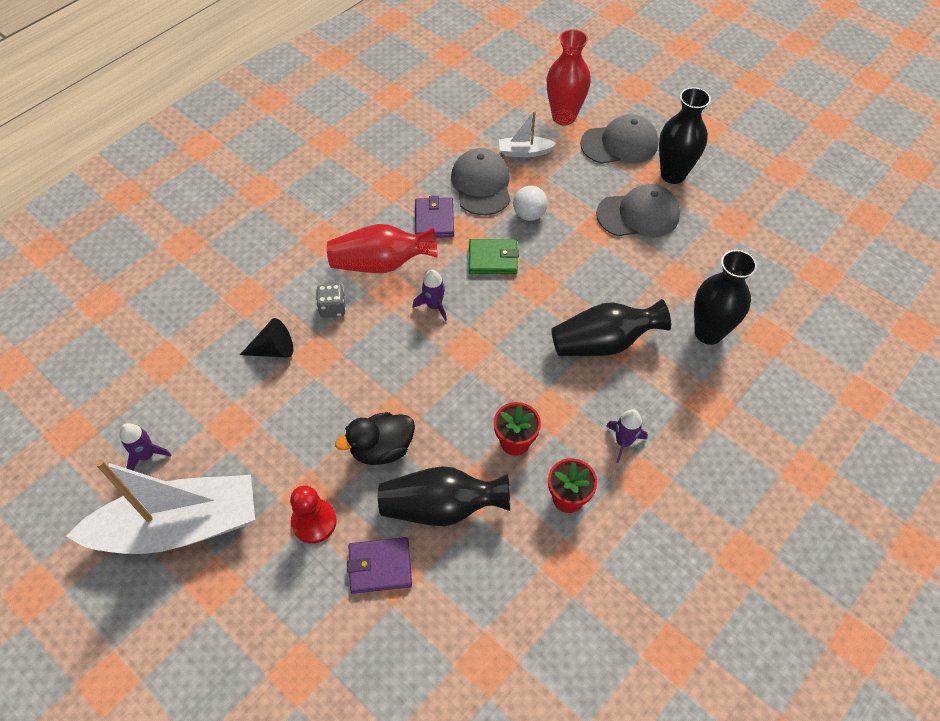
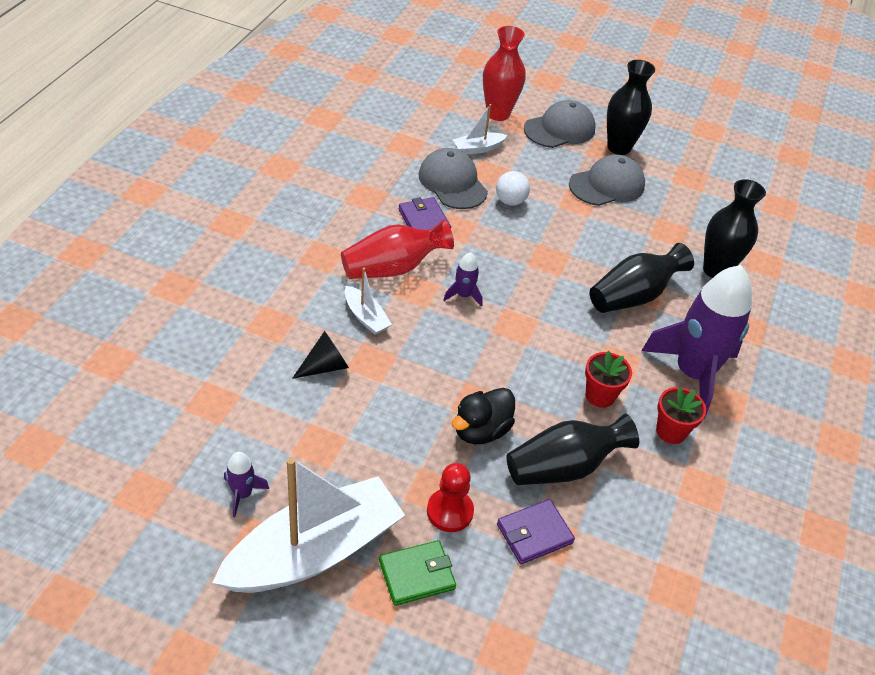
camera: 25 degrees left, 10 degrees down
grey dice [316,284,346,318] -> white boat [345,268,392,335]
green wallet [469,239,519,274] -> green wallet moved to [379,540,456,606]
purple rocket [606,409,648,463] -> purple rocket [641,265,752,419], size x2.43

